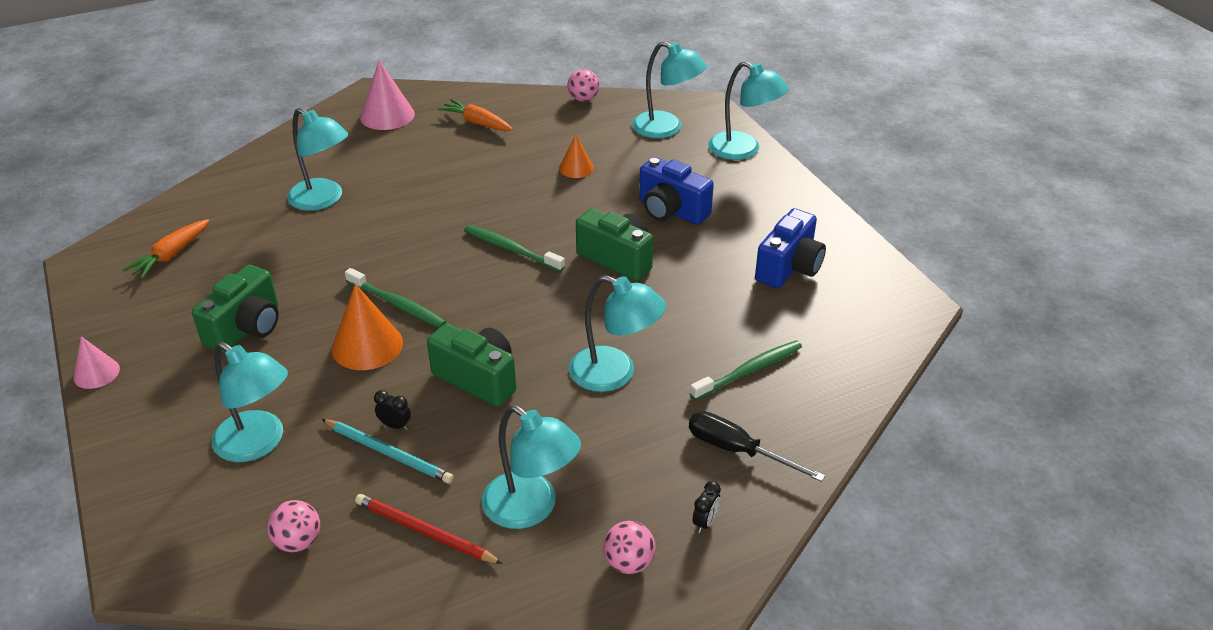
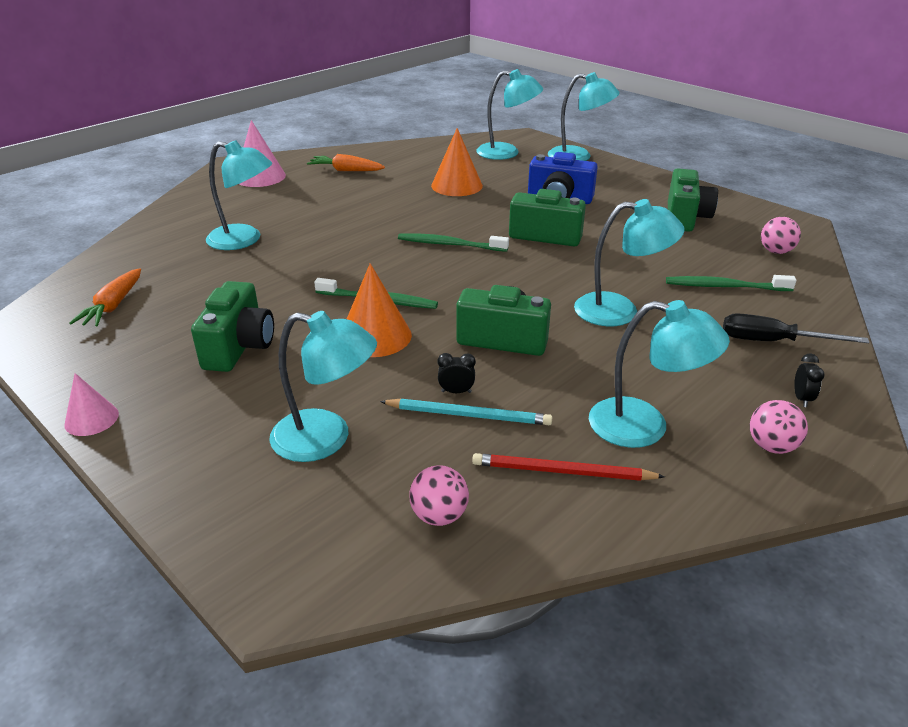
camera: 20 degrees left, 5 degrees down
orange cone [559,134,594,178] -> orange cone [431,128,483,196], size x1.66
pink ball [567,69,599,102] -> pink ball moved to [761,217,801,254]
green toothbrush [690,340,802,400] -> green toothbrush turned 120 degrees counterclockwise [666,275,796,291]
blue camera [755,208,826,288] -> green camera [668,169,718,232]

